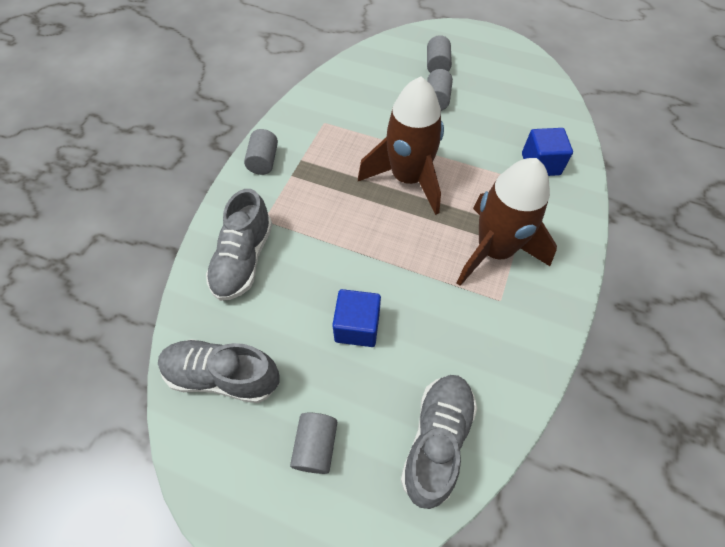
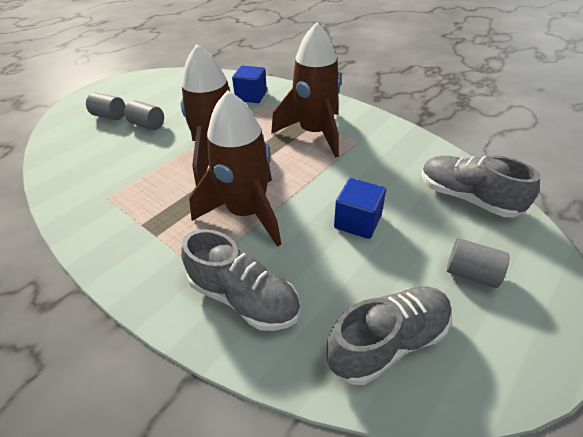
camera: 70 degrees left, 15 degrees down
grey shoe [158,339,280,403] -> grey shoe turned 150 degrees counterclockwise [327,286,452,385]
grey cylinder [244,129,278,175] -> none
none -> brown rocket [189,90,281,247]

